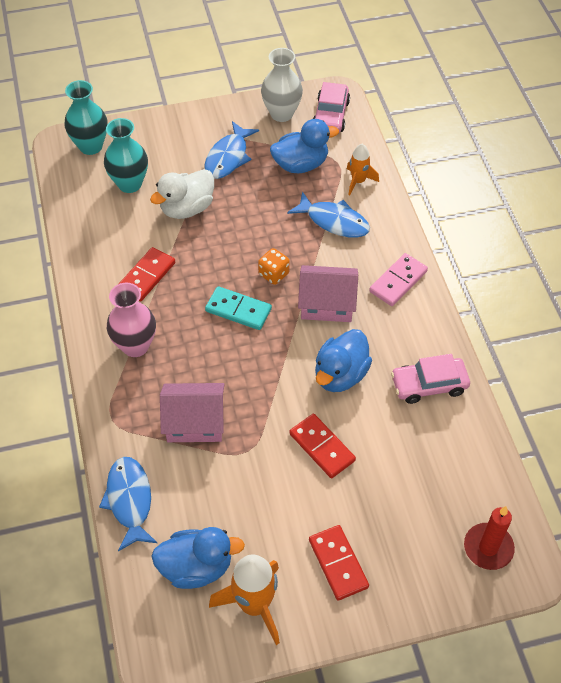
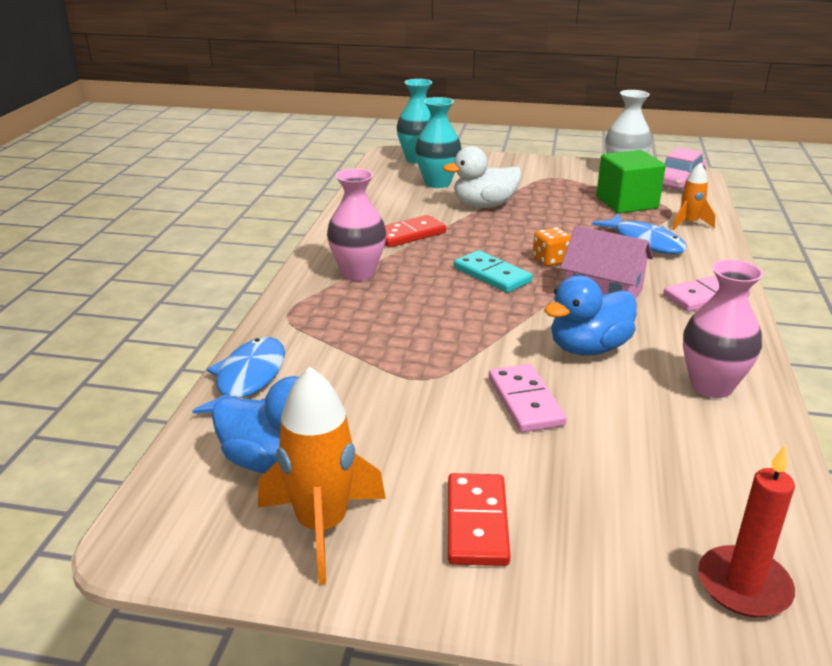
camera: 25 degrees right, 25 degrees down
pink house [160,383,225,442] -> none
blue fish [204,121,259,179] -> none
blue duck [270,119,339,173] -> green cube [596,150,666,213]
red domino [289,414,356,478] -> pink domino [489,364,567,432]
pink car [391,354,470,404] -> pink vase [683,259,764,398]

